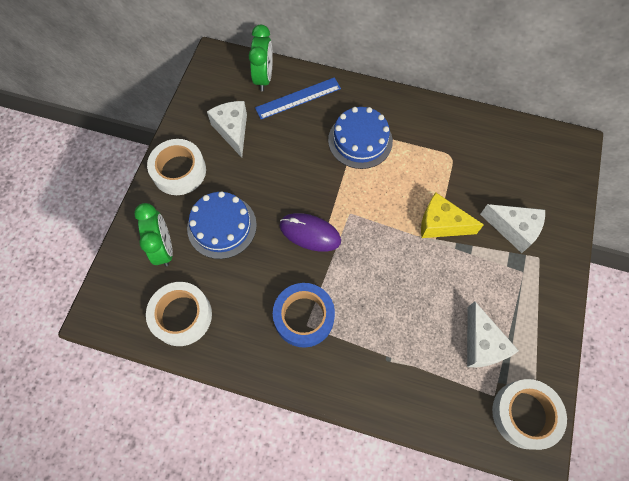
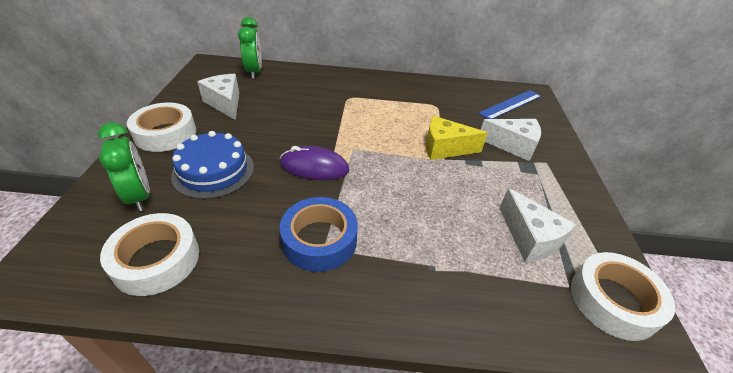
camera: 15 degrees left, 25 degrees down
blue ruler [255,77,341,119] -> blue ruler moved to [478,90,541,119]
blue cake [328,107,393,169] -> none

